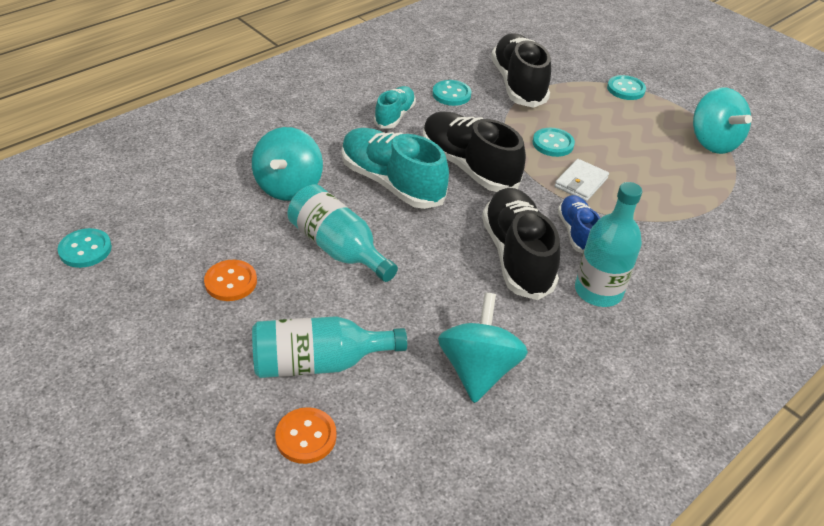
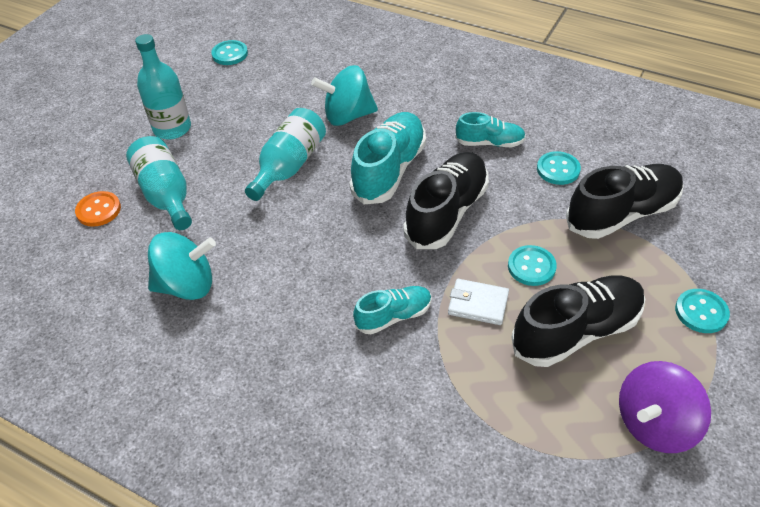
camera: 75 degrees right, 5 degrees up
orange button [204,260,257,301] -> none
black shoe [482,188,560,300] -> black shoe moved to [512,275,645,367]
blue shoe [558,195,600,253] -> turquoise shoe [353,286,432,334]
turquoise bottle [575,182,642,307] -> turquoise bottle moved to [135,34,191,139]
turquoise spinning top [693,88,752,154] -> purple spinning top [619,361,711,453]

